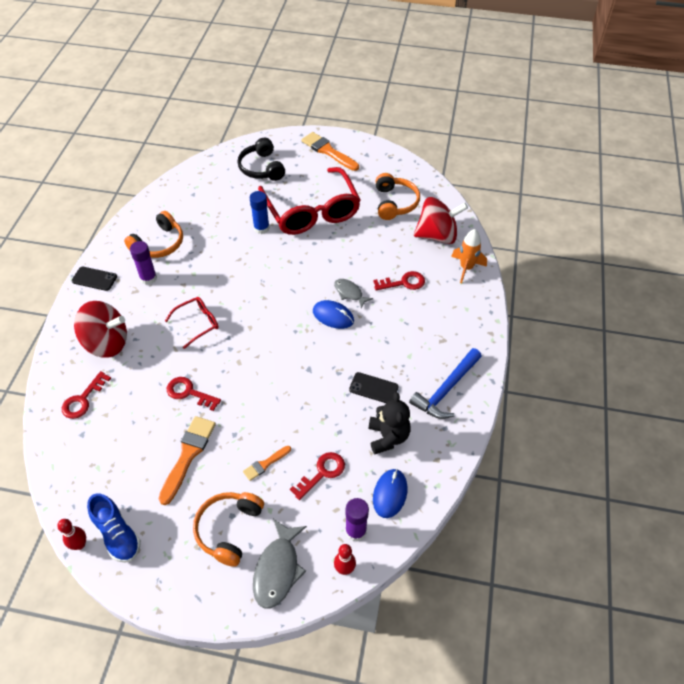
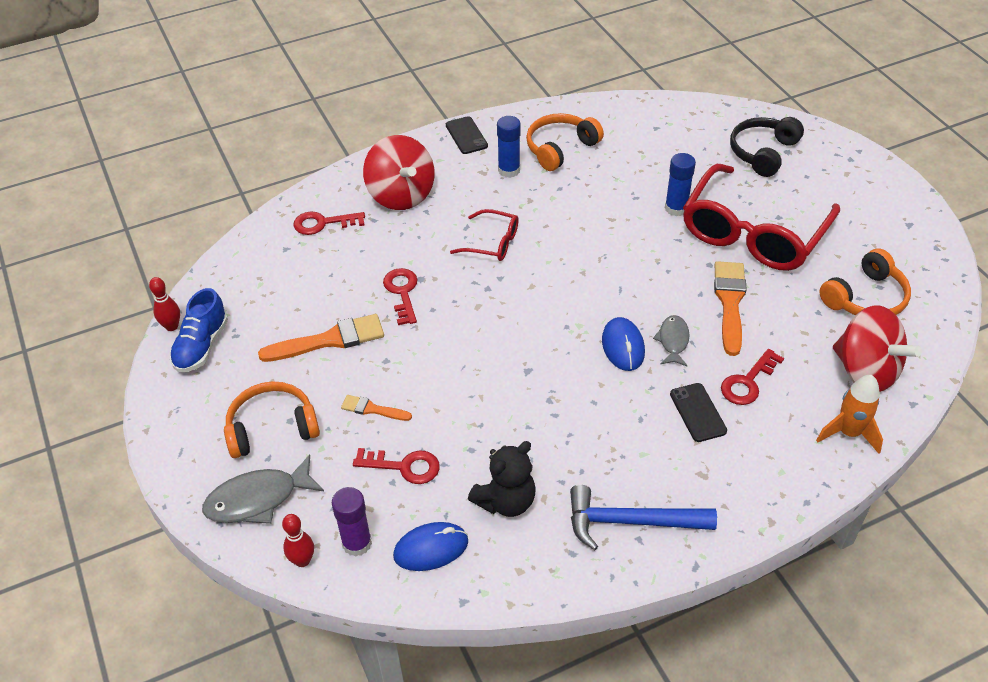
camera: 55 degrees right, 5 degrees down
orange headphones [124,211,183,258] -> orange headphones turned 135 degrees clockwise [526,113,604,171]
purple glue stick [130,241,157,285] -> blue glue stick [497,116,521,178]
orange brush [301,132,359,171] -> orange brush moved to [714,261,747,356]
black phone [349,372,399,403] -> black phone moved to [670,383,727,442]
red key [373,271,425,290] -> red key turned 90 degrees clockwise [721,349,784,405]

